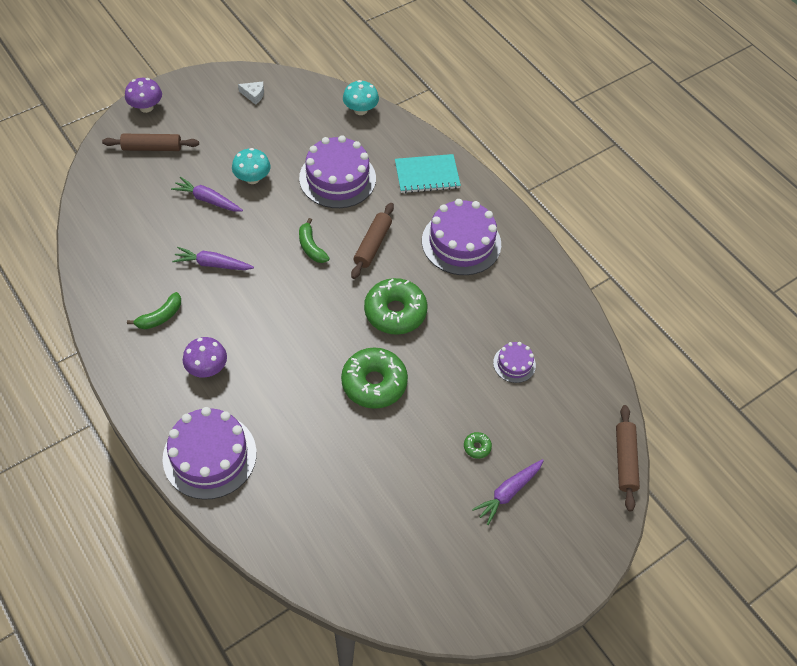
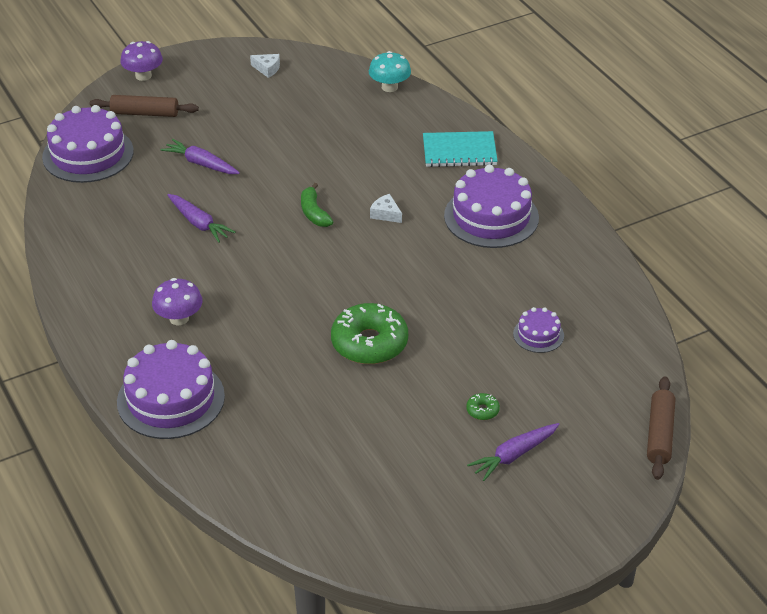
camera: 10 degrees right, 15 degrees down
green banana [127,292,181,329] -> none
purple carrot [172,247,254,270] -> purple carrot turned 150 degrees counterclockwise [167,194,236,243]
turquoise mushroom [232,148,271,184] -> none
purple cake [299,135,376,208] -> purple cake moved to [42,105,134,183]
brown rolling pin [351,203,394,279] -> white cheese [370,194,402,223]
green donut [364,278,427,335] -> none

